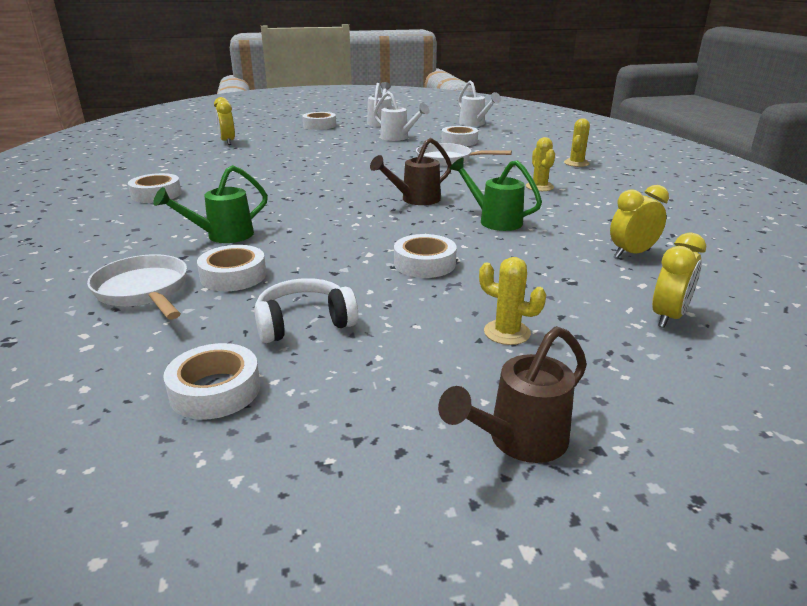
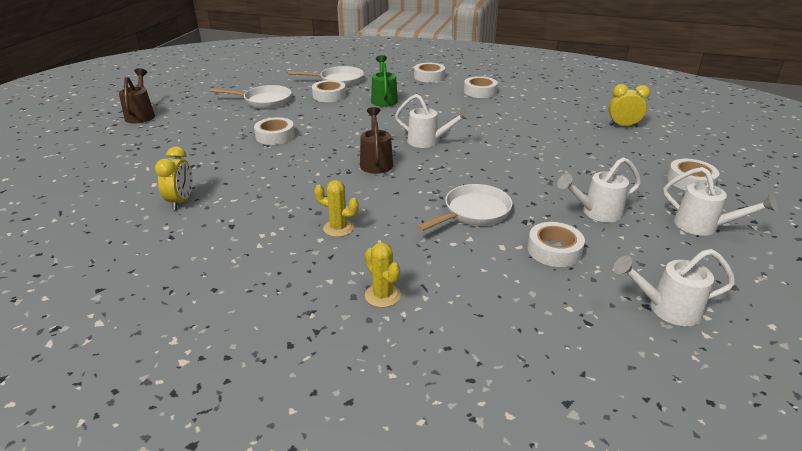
camera: 120 degrees right, 5 degrees up
white tape [163,343,260,420] -> white tape moved to [414,63,445,83]
white headphones [254,278,358,343] -> white pan [210,85,292,109]
green watering can [449,157,542,231] -> none
yellow cactus [479,257,546,345] -> none
yellow clock [652,232,706,328] -> none
none -> white watering can [395,94,470,148]

